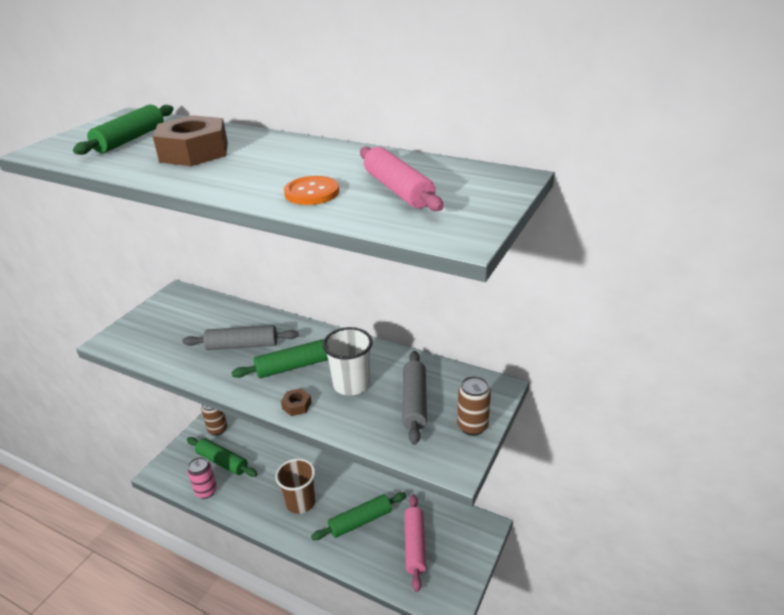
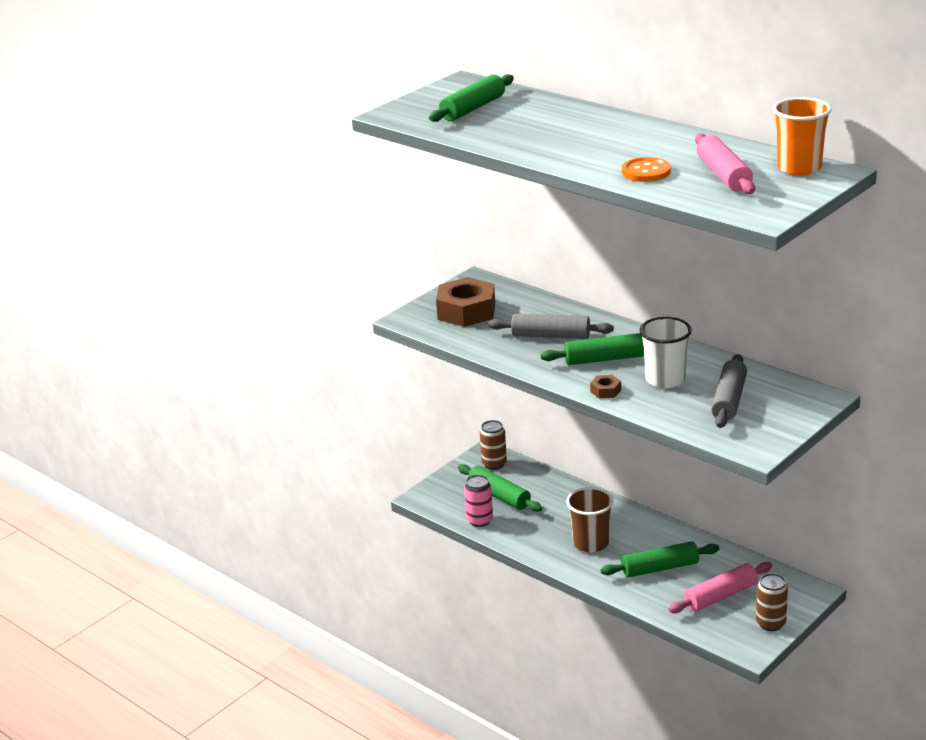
camera: 15 degrees right, 5 degrees down
brown nut [153,115,228,166] -> brown nut moved to [436,277,495,327]
pink rolling pin [405,494,426,592] -> pink rolling pin turned 45 degrees clockwise [668,562,772,613]
brown can [457,376,491,436] -> brown can moved to [756,573,788,631]
none -> orange cup [773,97,831,176]

